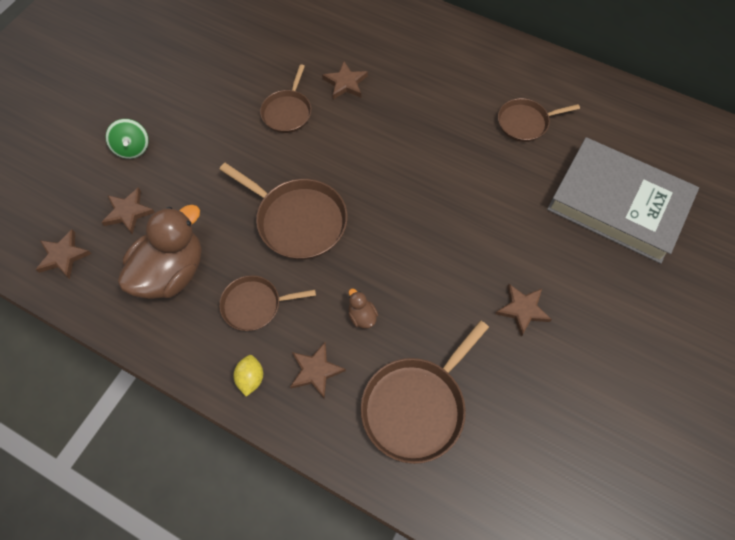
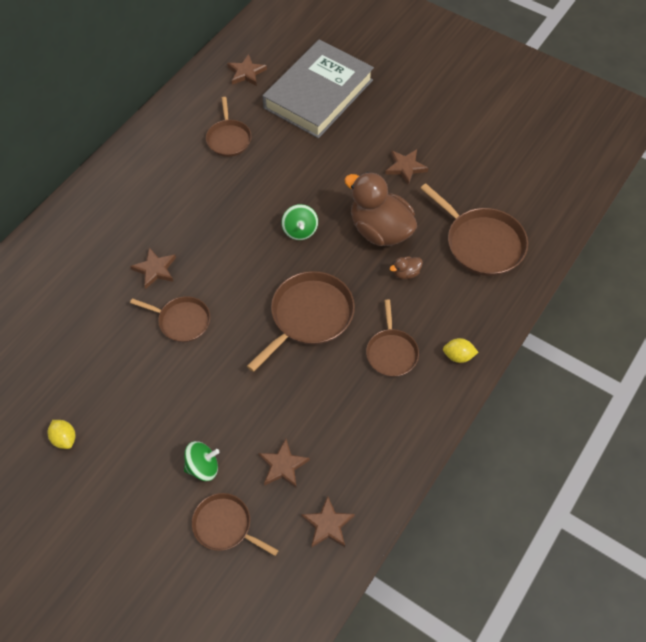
camera: 85 degrees left, 5 degrees down
brown duck [118,204,202,299] -> brown duck moved to [344,172,417,246]
brown star [290,342,346,399] -> brown star moved to [227,54,267,86]
none -> yellow lemon [48,420,75,449]
none -> brown pan [192,493,279,556]
none -> green spinning top [282,204,318,240]

